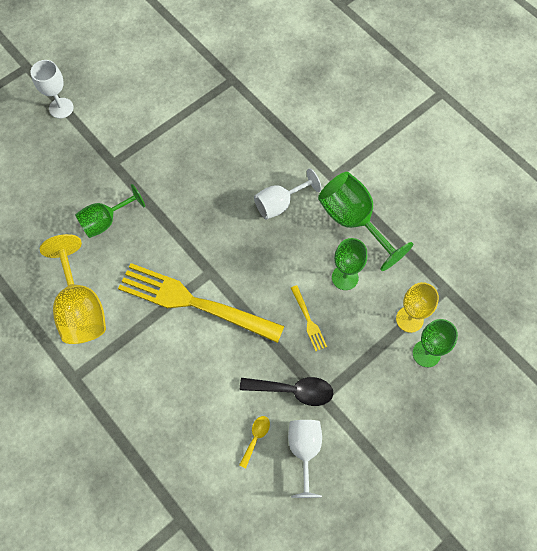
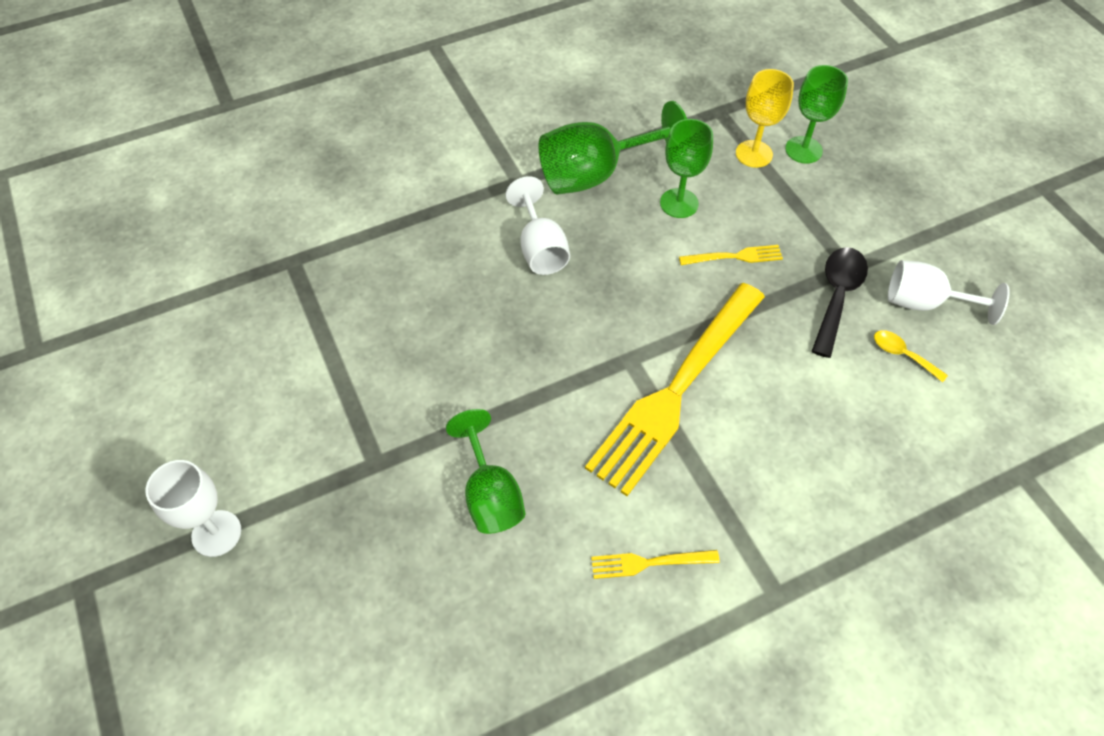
camera: 75 degrees left, 10 degrees down
yellow goblet [39,234,106,344] -> yellow fork [591,550,720,579]

